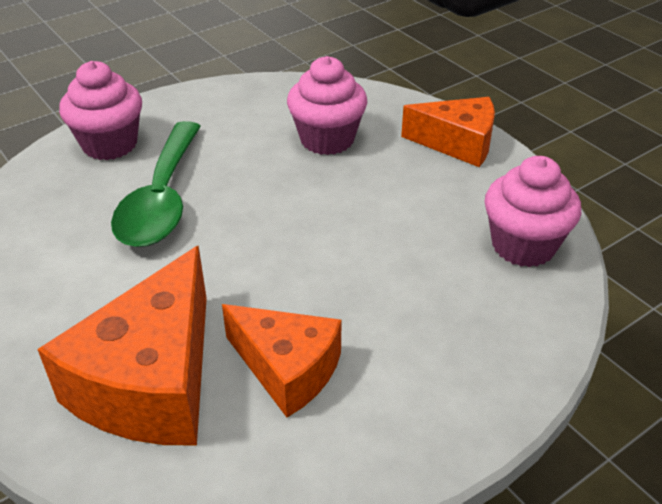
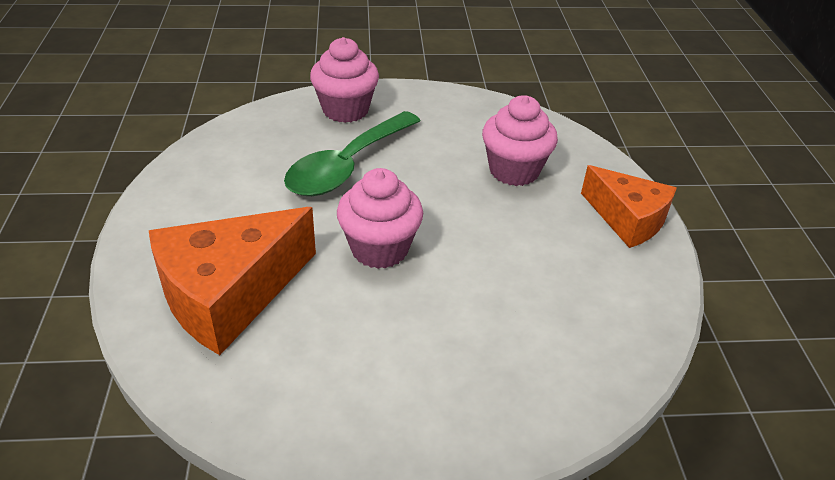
camera: 30 degrees right, 0 degrees up
orange cheese [222,304,342,417] -> none
pink cupcake [485,156,581,267] -> pink cupcake moved to [337,168,423,269]

